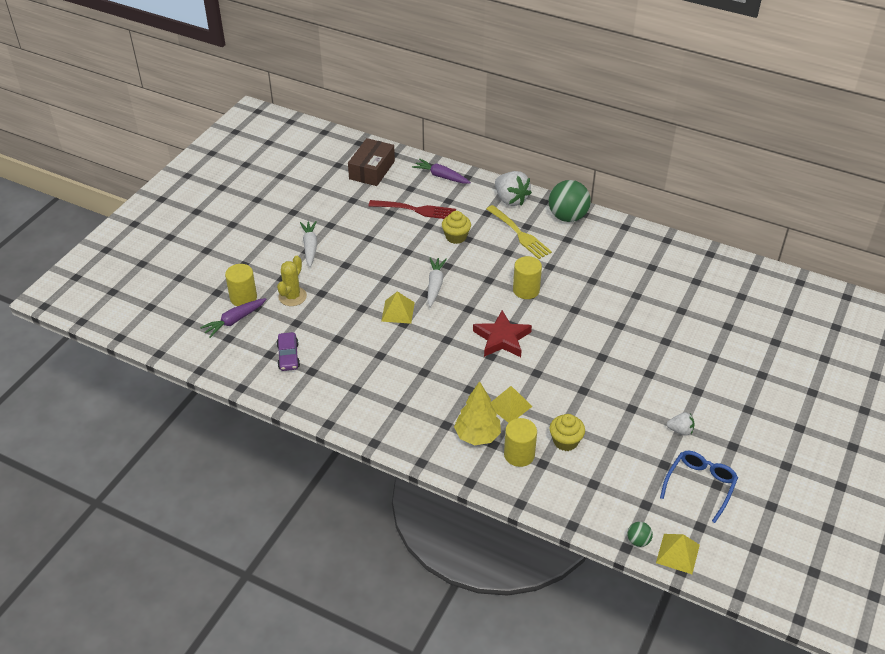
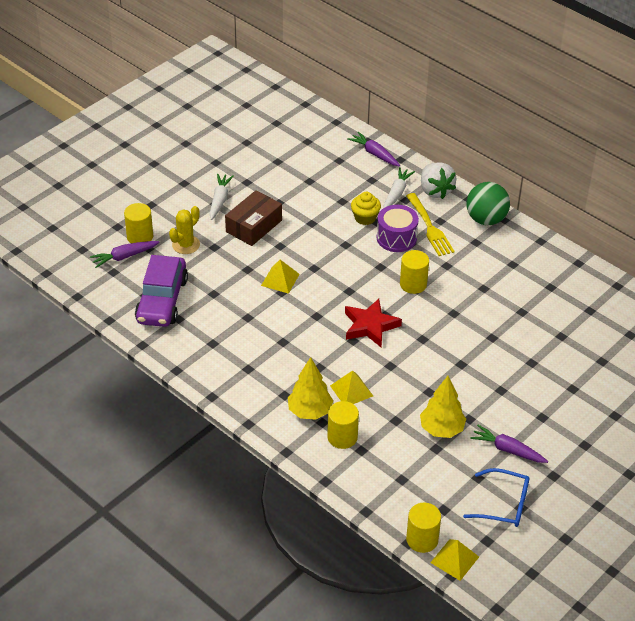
camera: 15 degrees right, 0 degrees up
purple car [276,332,300,371] -> purple car [135,255,188,327], size x1.95
brown box [348,138,395,186] -> brown box moved to [225,190,282,246]
red fork [369,200,456,219] -> none
white carrot [427,257,447,307] -> white carrot moved to [384,167,415,208]
yellow cupcake [550,414,585,451] -> none
green ball [627,522,653,547] -> yellow cylinder [406,503,441,553]
blue glasses [660,451,738,523] -> blue glasses turned 60 degrees clockwise [463,468,529,527]
white strawberry [667,412,695,436] -> purple carrot [470,425,548,463]
none -> purple drum [377,205,419,252]
none -> yellow tree [420,376,466,438]

